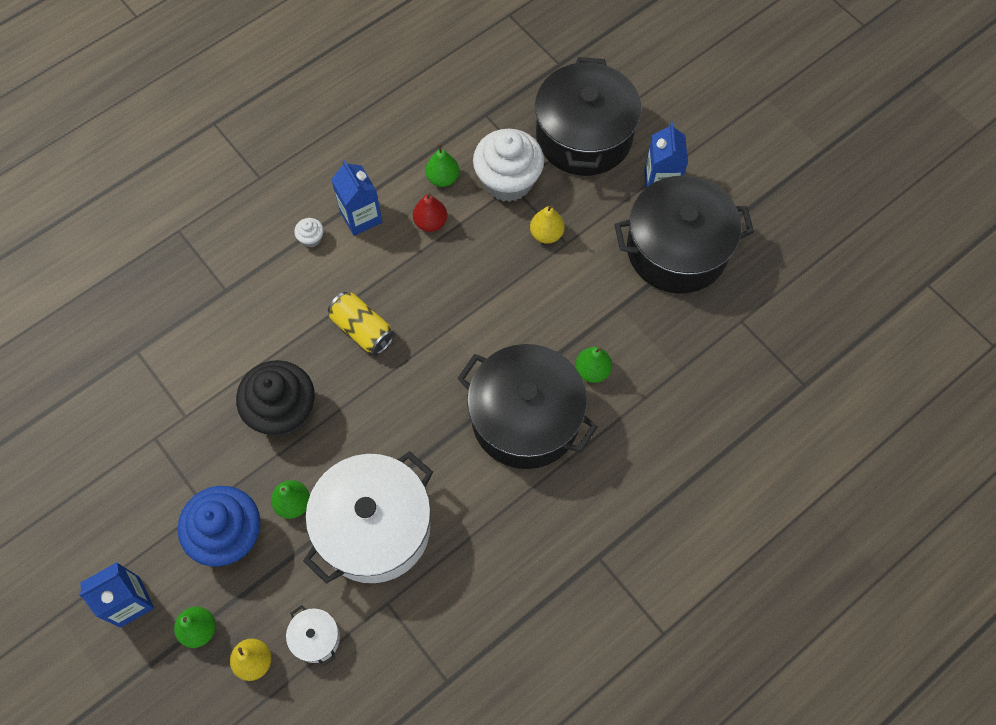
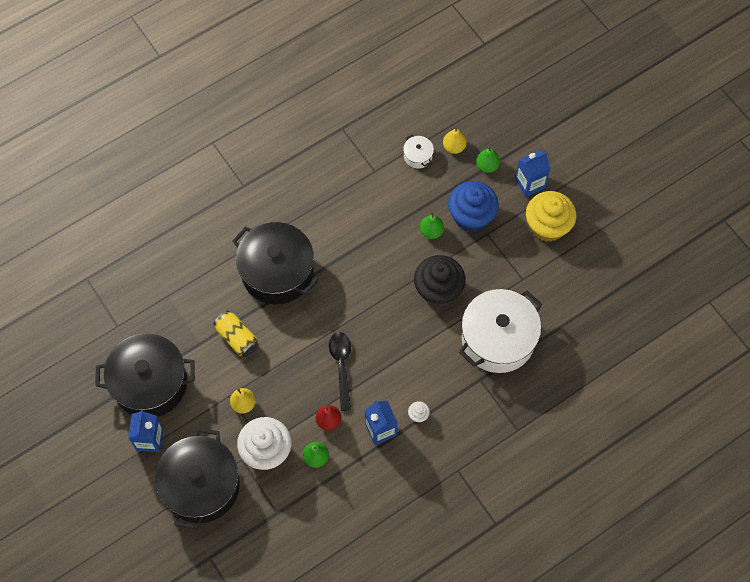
camera: 175 degrees left, 0 degrees up
white pot [303,451,433,584] -> white pot moved to [459,289,542,373]
yellow can [328,292,395,355] -> yellow can moved to [214,311,258,357]
green pear [575,347,612,383] -> none
none -> black spoon [329,332,351,411]
none -> yellow cupcake [526,191,576,242]

